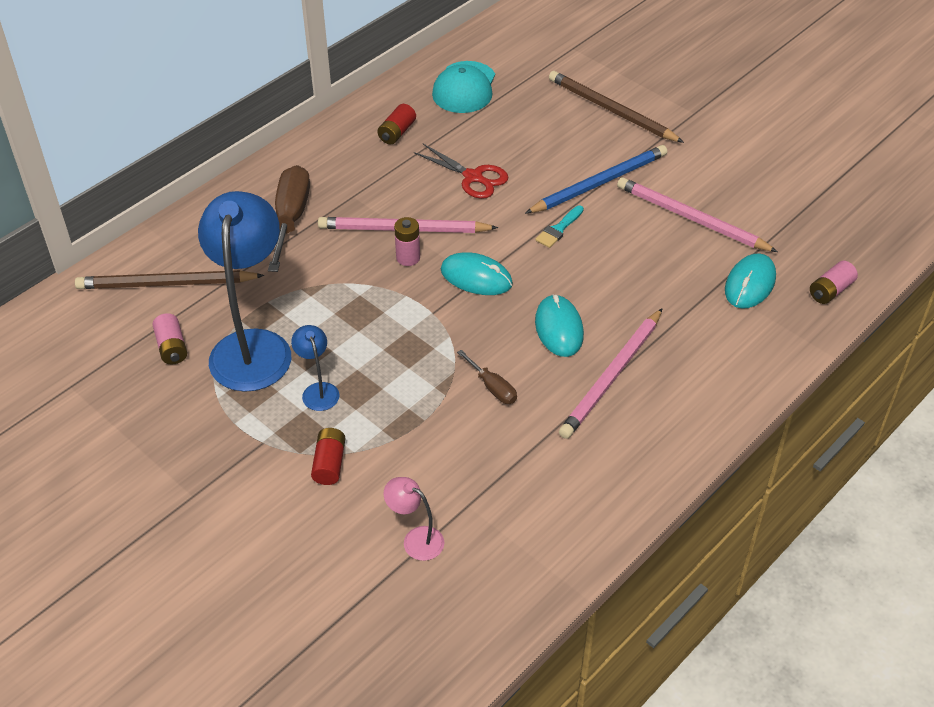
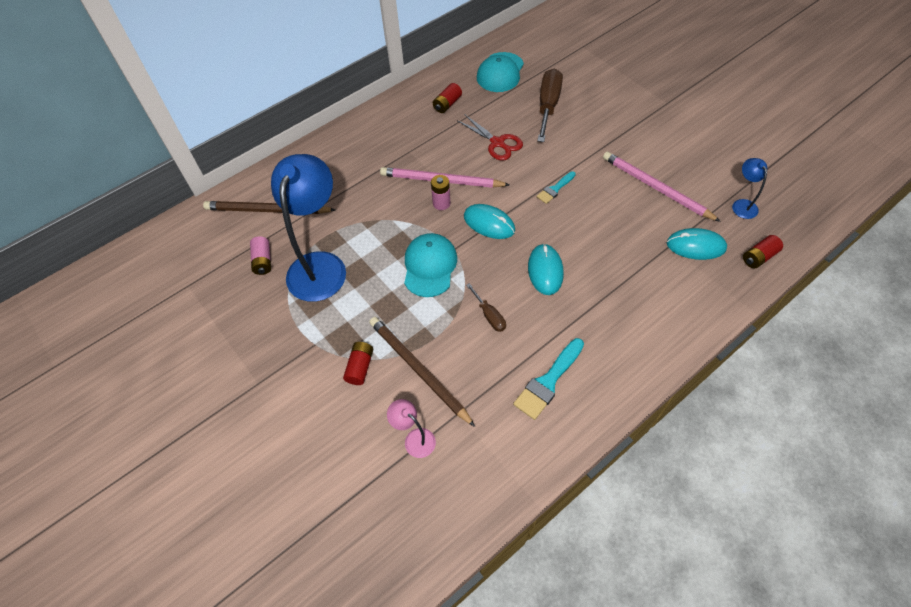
camera: 10 degrees right, 10 degrees up
brown screwdriver [268,165,310,272] -> brown screwdriver moved to [537,68,563,142]
blue lamp [291,325,340,411] -> blue lamp moved to [732,158,767,219]
blue pencil [525,145,667,214] -> none
brown pencil [549,71,684,143] -> brown pencil moved to [369,317,475,427]
pink pencil [559,308,663,439] -> none
turquoise mouse [725,253,776,309] -> turquoise mouse turned 60 degrees clockwise [667,228,727,260]
pink battery [810,261,858,304] -> red battery [743,235,783,268]
none -> turquoise cap [404,233,457,297]
none -> turquoise brush [513,338,584,420]

